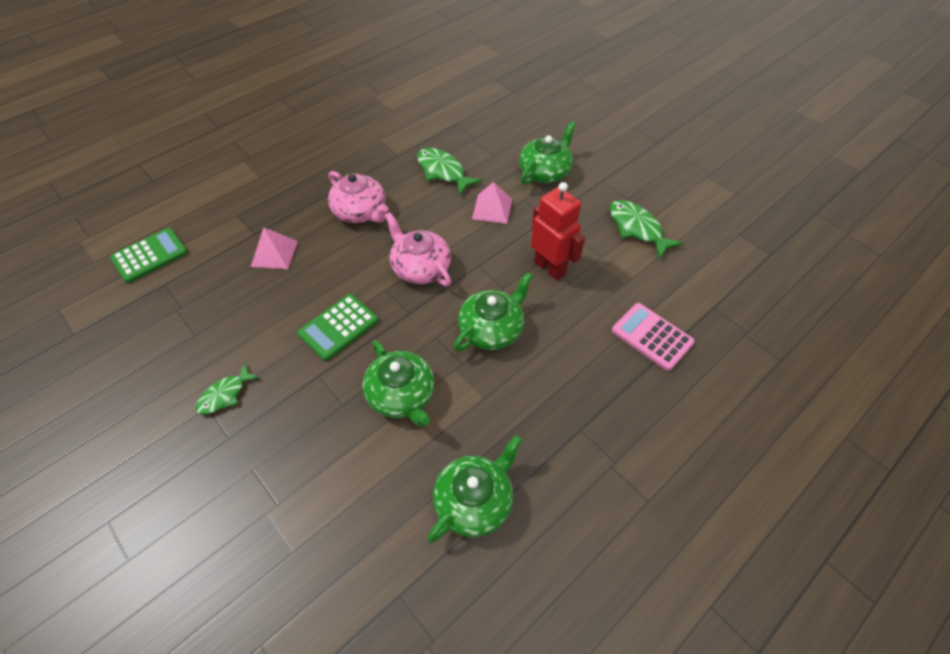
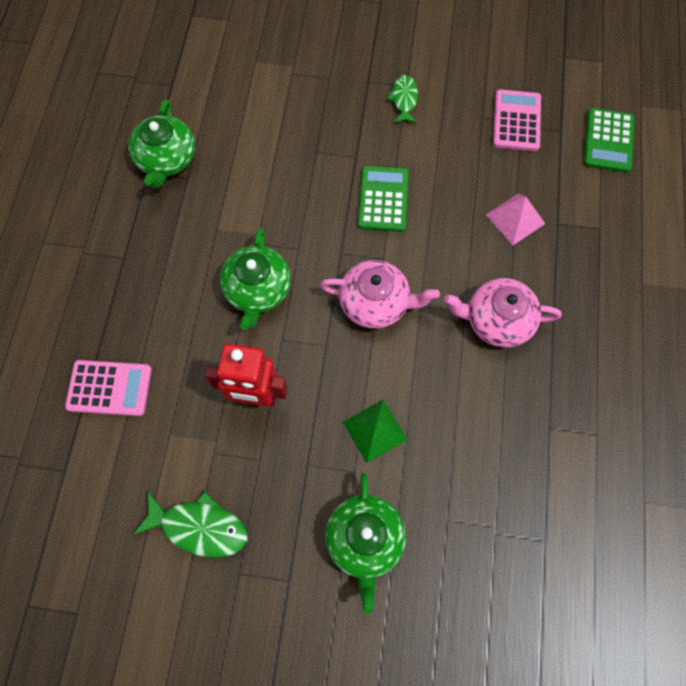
camera: 140 degrees right, 15 degrees up
green teapot [363,340,435,427] -> none
green fish [417,148,482,195] -> none
pink pyramid [472,182,512,224] -> green pyramid [343,399,408,463]
none -> pink calculator [493,89,541,151]

